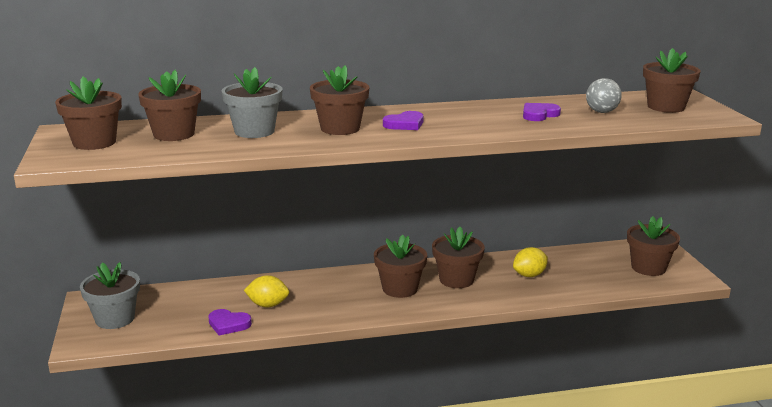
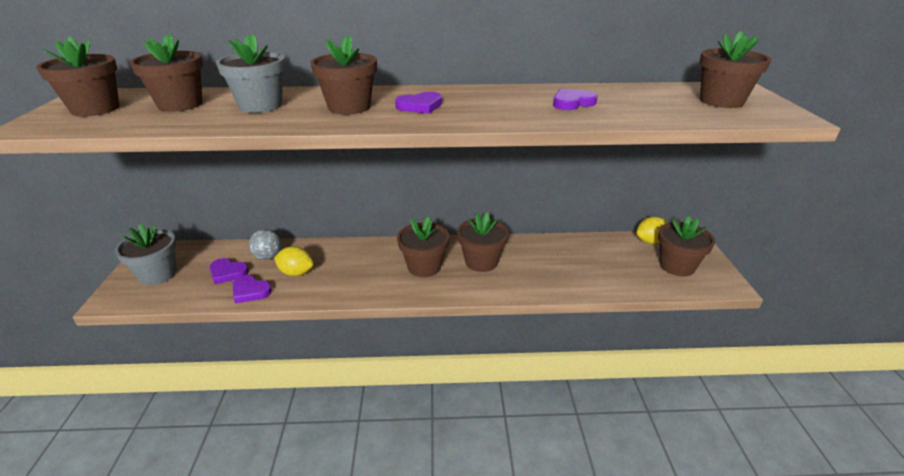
camera: 10 degrees right, 10 degrees up
yellow lemon [513,247,548,277] -> yellow lemon moved to [636,217,667,244]
grey ball [586,78,622,113] -> grey ball moved to [249,229,281,260]
none -> purple heart [209,258,249,284]

